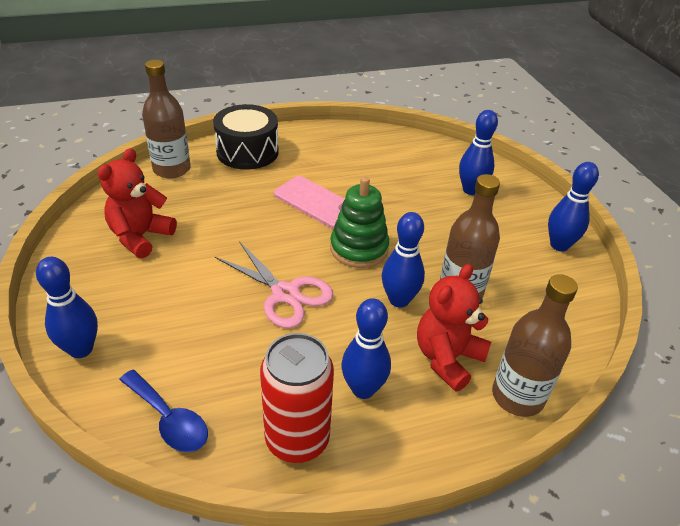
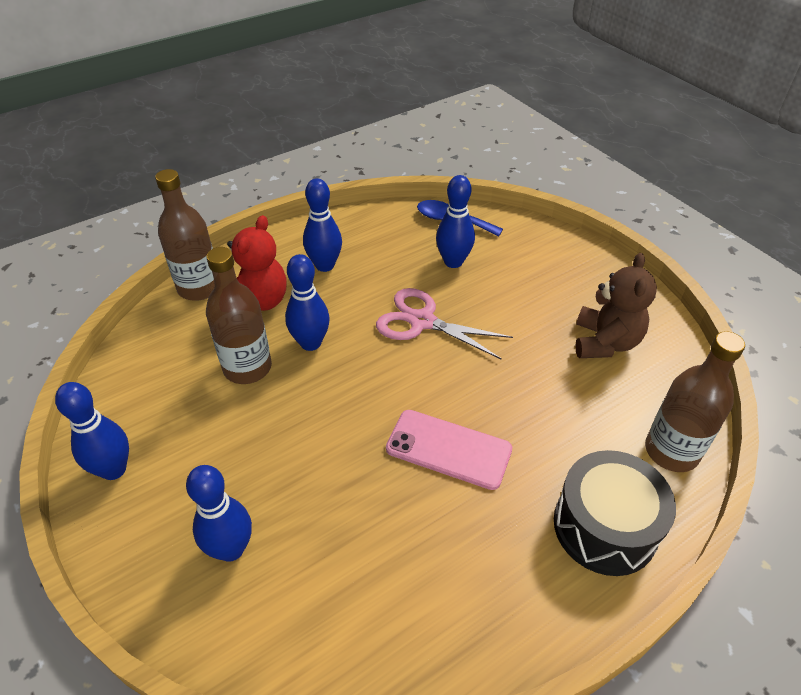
camera: 165 degrees right, 5 degrees up
blue bowling pin [36,257,98,358] -> blue bowling pin moved to [436,175,475,268]
red teddy bear [98,148,177,258] -> brown teddy bear [575,253,657,358]
red can [260,333,334,463] -> none
green stacking toy [330,177,389,268] -> none

